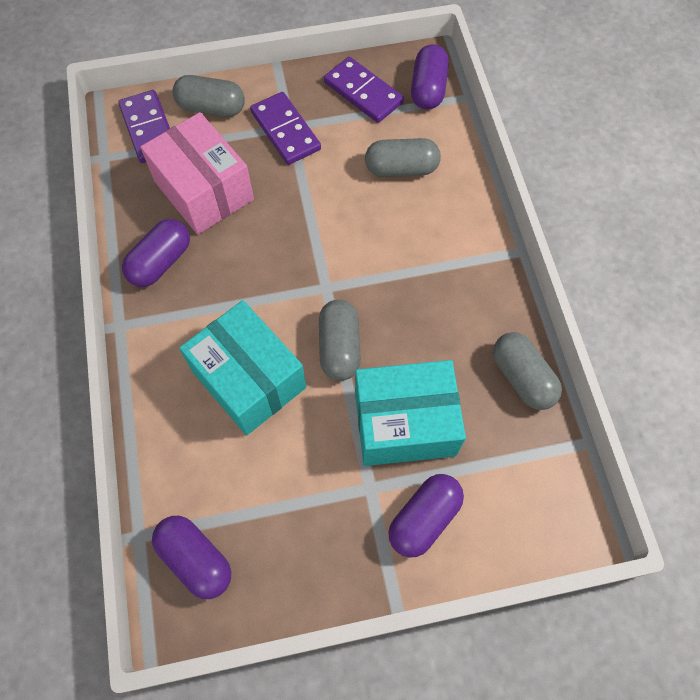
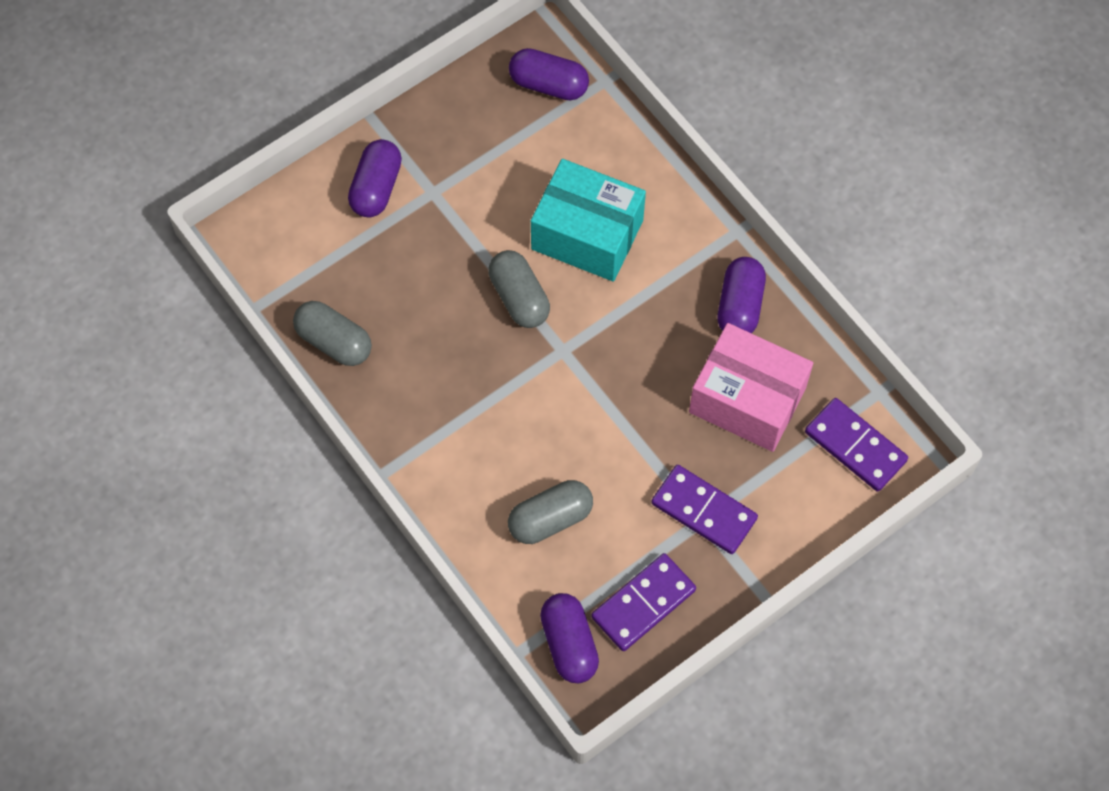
camera: 155 degrees right, 0 degrees up
grey capsule [173,75,245,117] -> none
purple domino [324,57,404,123] -> purple domino turned 60 degrees counterclockwise [592,553,696,651]
turquoise box [355,360,466,466] -> none

